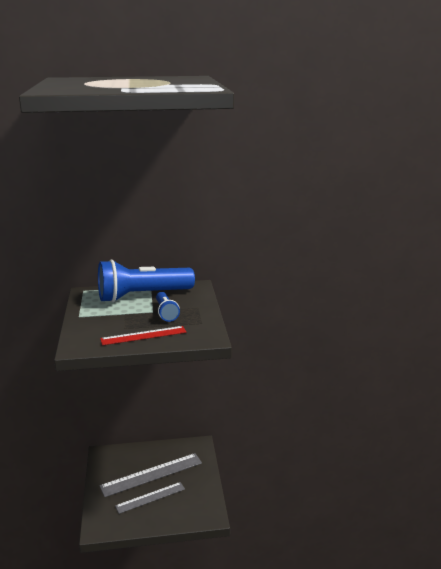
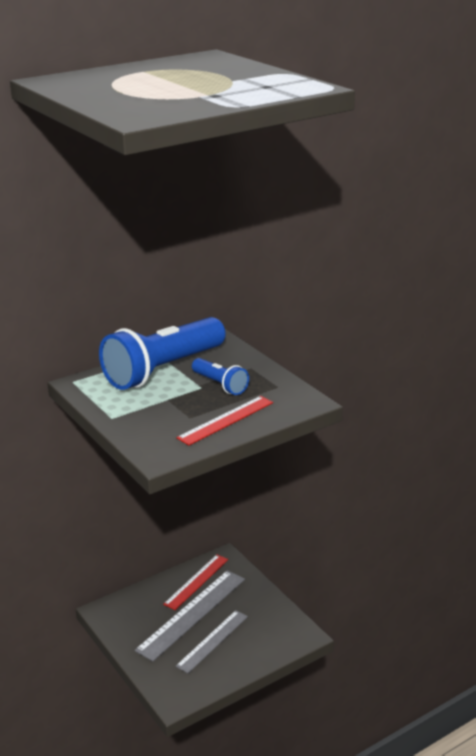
camera: 25 degrees left, 5 degrees up
none -> red ruler [163,555,228,610]

